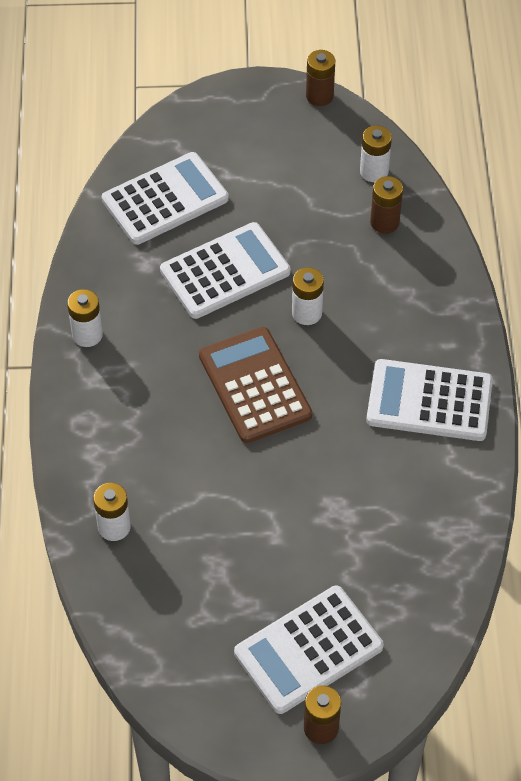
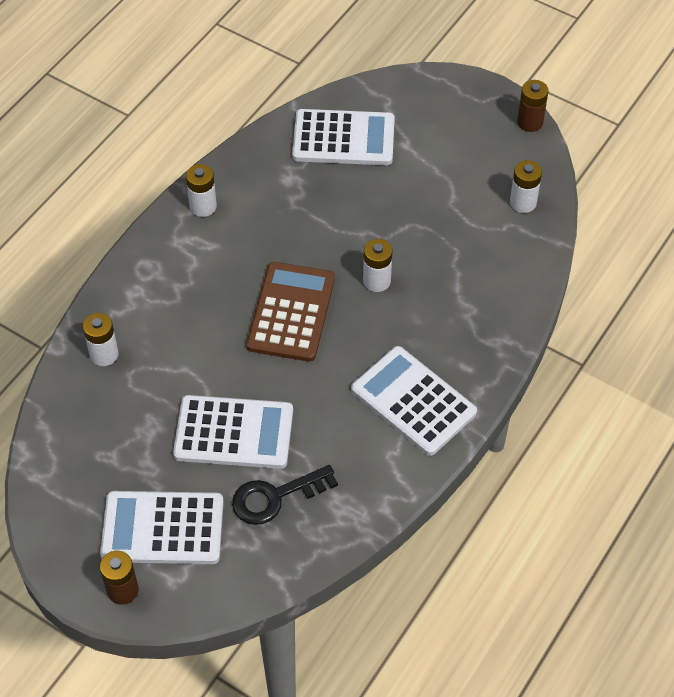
camera: 35 degrees right, 0 degrees up
white calculator [160,222,290,319] -> white calculator moved to [173,395,293,469]
brown battery [370,176,403,233] -> none
none -> black key [232,465,338,525]

